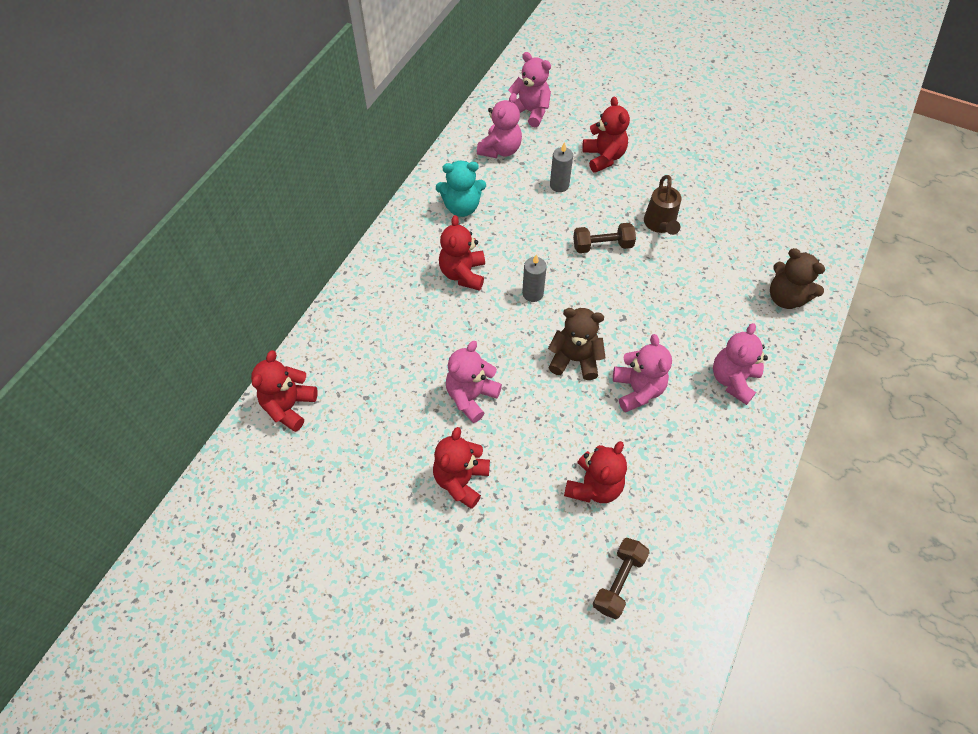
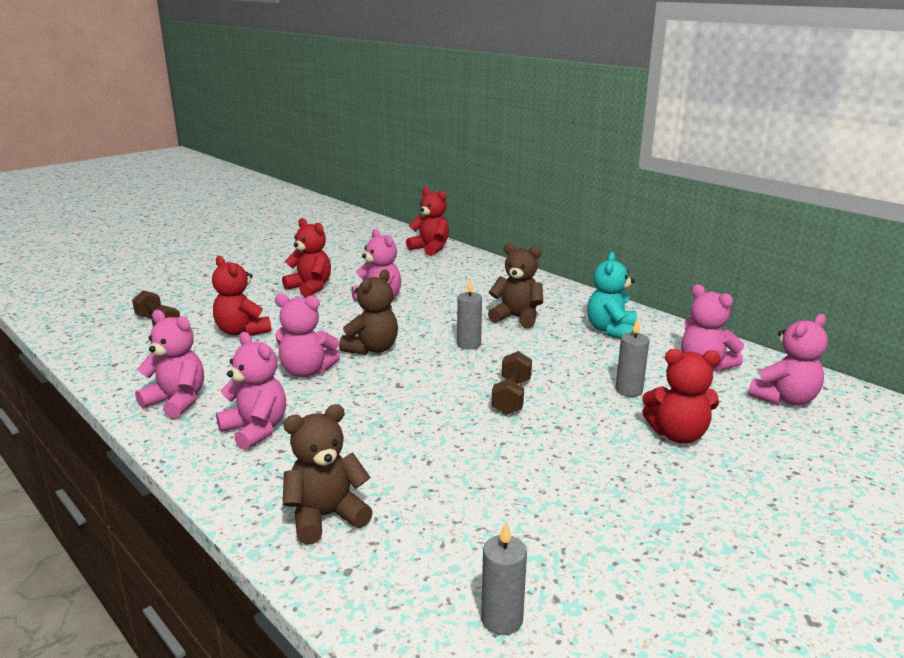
camera: 110 degrees right, 35 degrees down
red teddy bear [439,215,485,291] -> brown teddy bear [488,243,543,329]
brown watering can [644,175,681,235] -> none
none -> pink teddy bear [135,310,204,419]
none -> grey candle [481,522,527,635]

